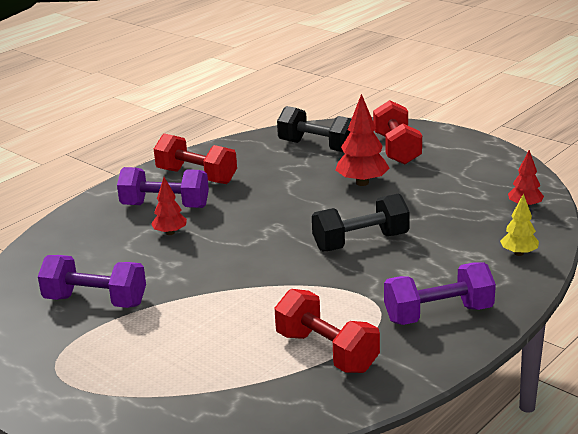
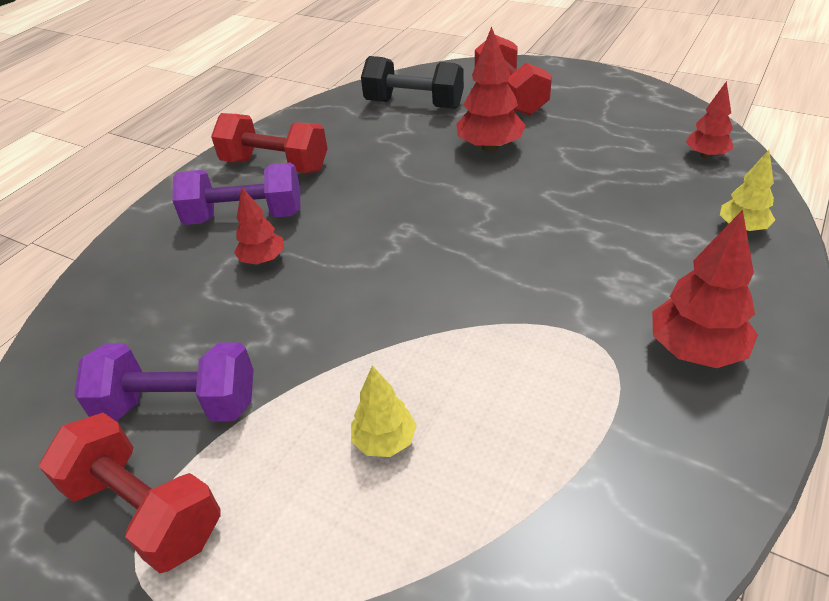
camera: 10 degrees left, 15 degrees up
red dumbbell [274,289,380,373] -> red dumbbell moved to [39,413,221,573]
black dumbbell [312,193,410,251] -> none
purple dumbbell [384,262,496,325] -> red tree [652,210,758,368]
none -> yellow tree [351,366,417,457]

